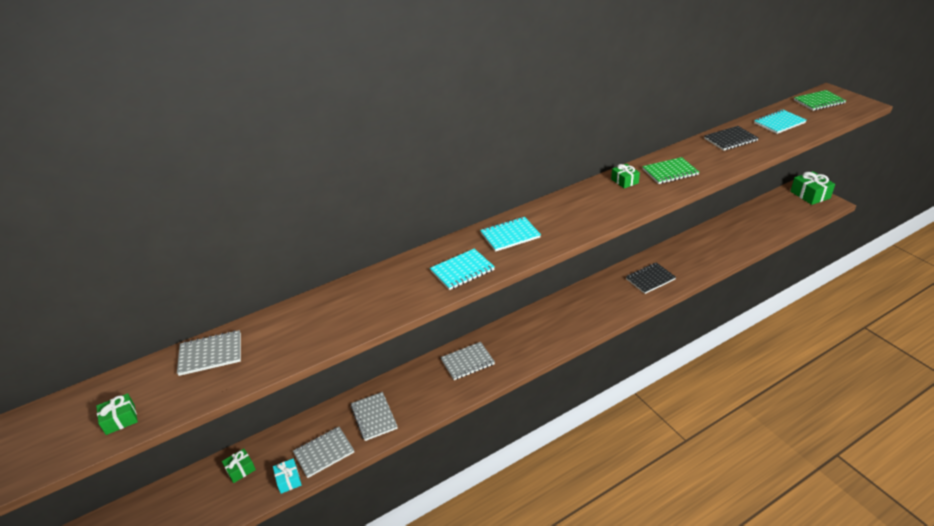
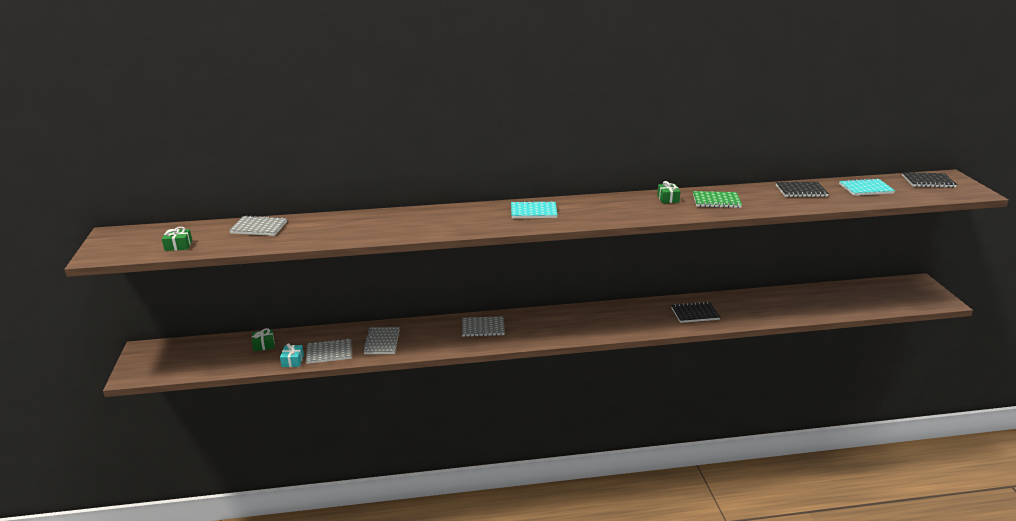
camera: 20 degrees right, 10 degrees down
turquoise notebook [430,249,495,290] -> none
green gift [790,171,835,205] -> none
green notebook [794,90,847,111] -> black notebook [902,172,957,188]

